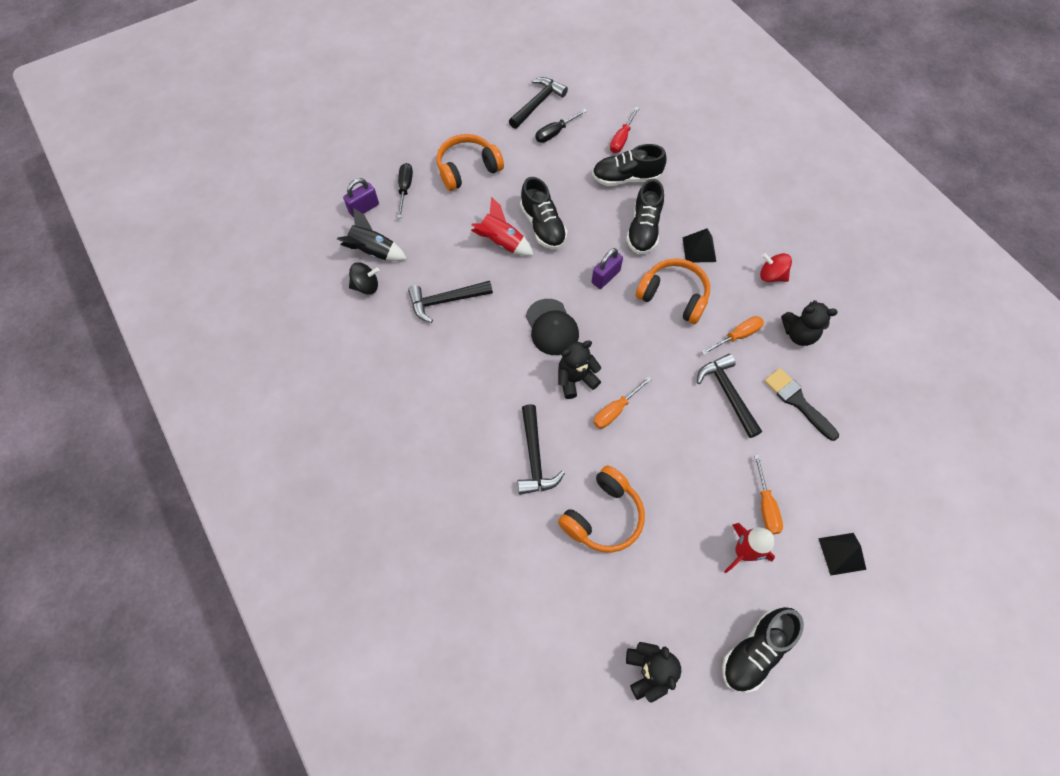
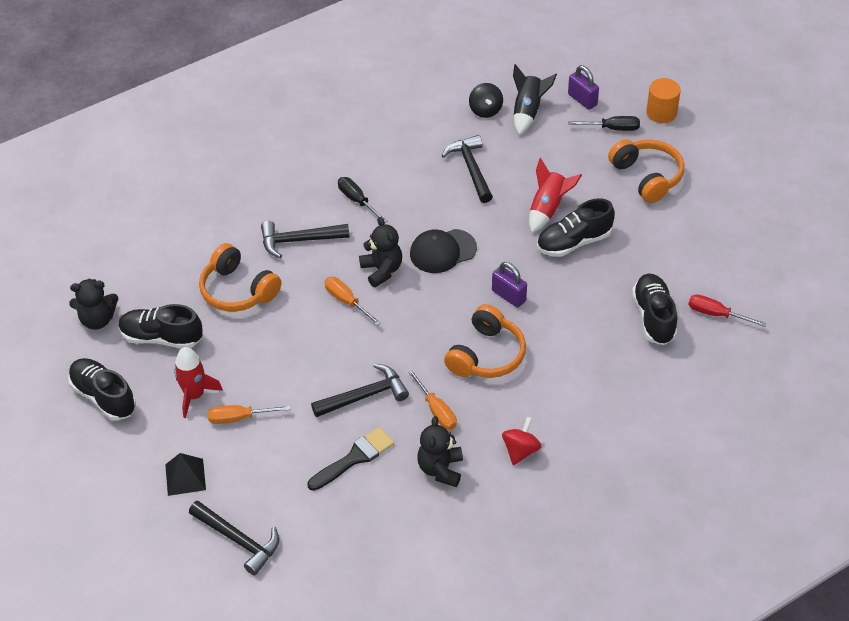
camera: 90 degrees right, 15 degrees down
black hammer [509,77,568,129] -> black hammer moved to [189,501,279,576]
black screwdriver [535,109,587,143] -> black screwdriver moved to [338,177,388,223]
black shoe [626,179,664,255] -> black shoe moved to [119,304,203,348]
black pyramid [682,228,716,262] -> none
none -> orange cylinder [646,78,681,123]

